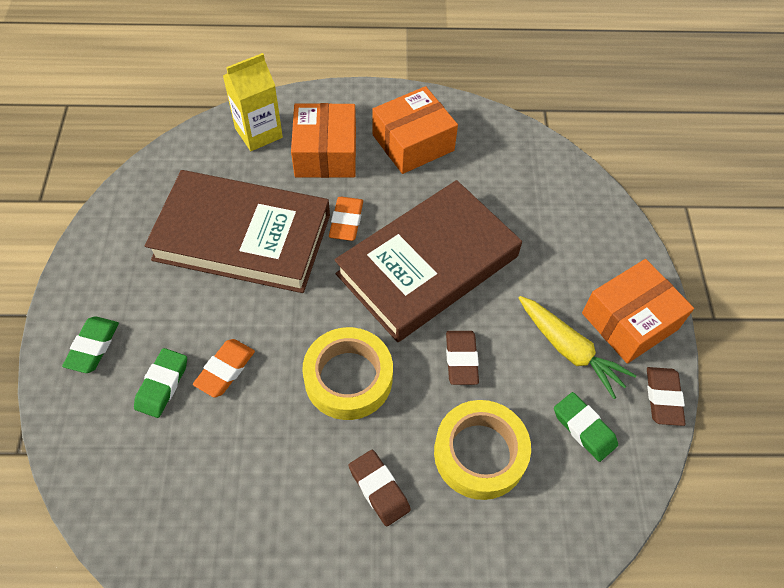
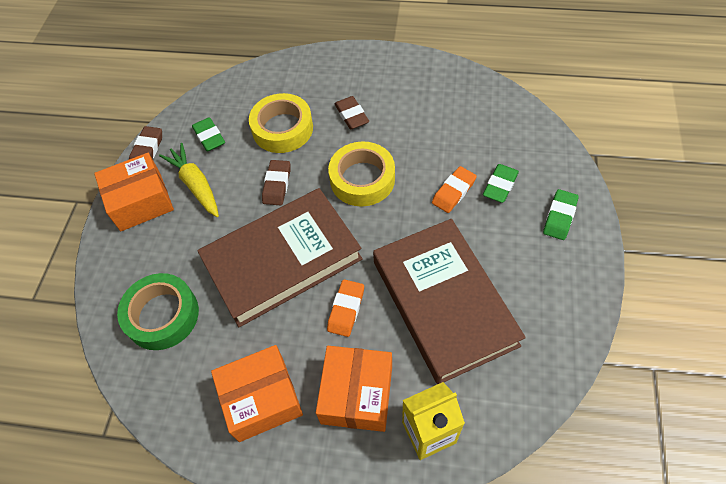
camera: 165 degrees left, 0 degrees up
brown book [145,170,330,293] -> brown book turned 45 degrees clockwise [373,219,526,384]
none -> green tape [117,273,199,350]

